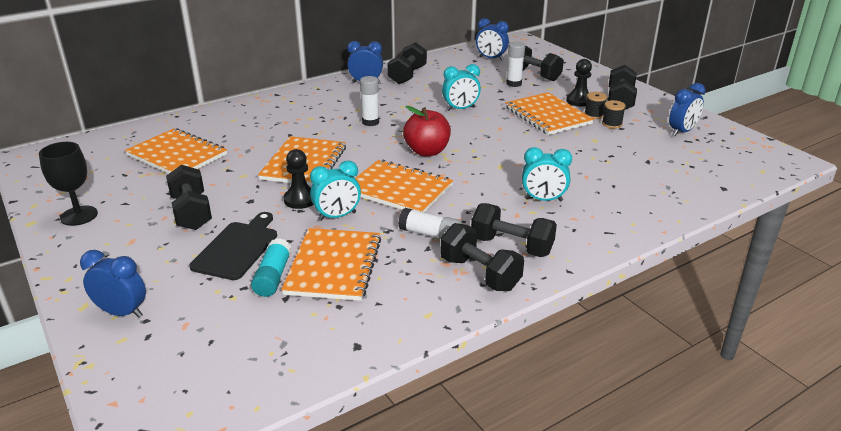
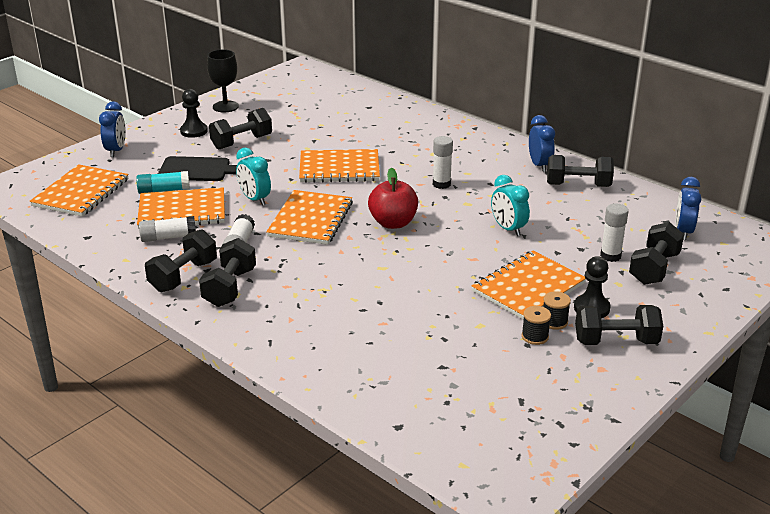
camera: 75 degrees right, 0 degrees up
orange notebook [125,128,227,174] -> orange notebook moved to [29,164,129,217]
black pawn [283,149,313,209] -> black pawn moved to [180,89,208,138]
turquoise clock [522,147,572,201] -> none
blue clock [669,83,706,136] -> none
none -> white glue stick [139,216,196,242]

